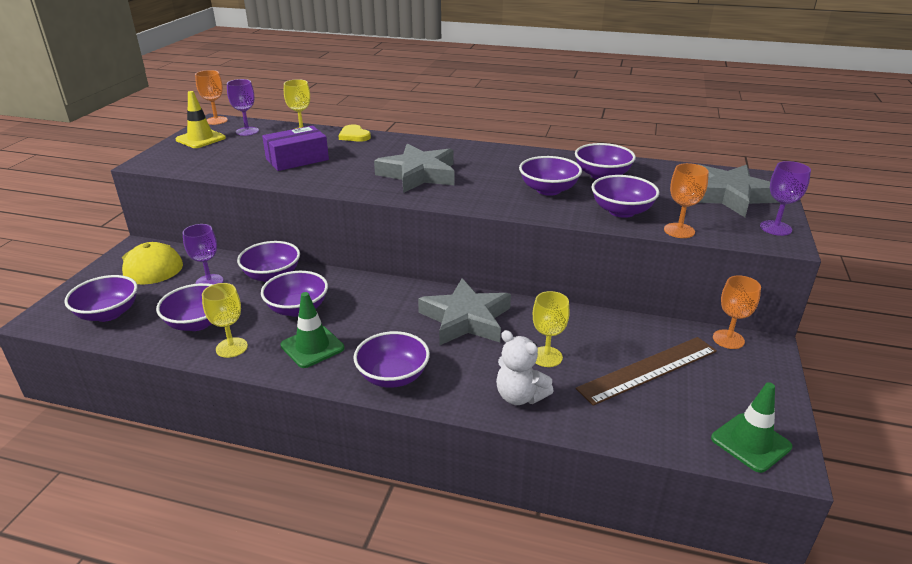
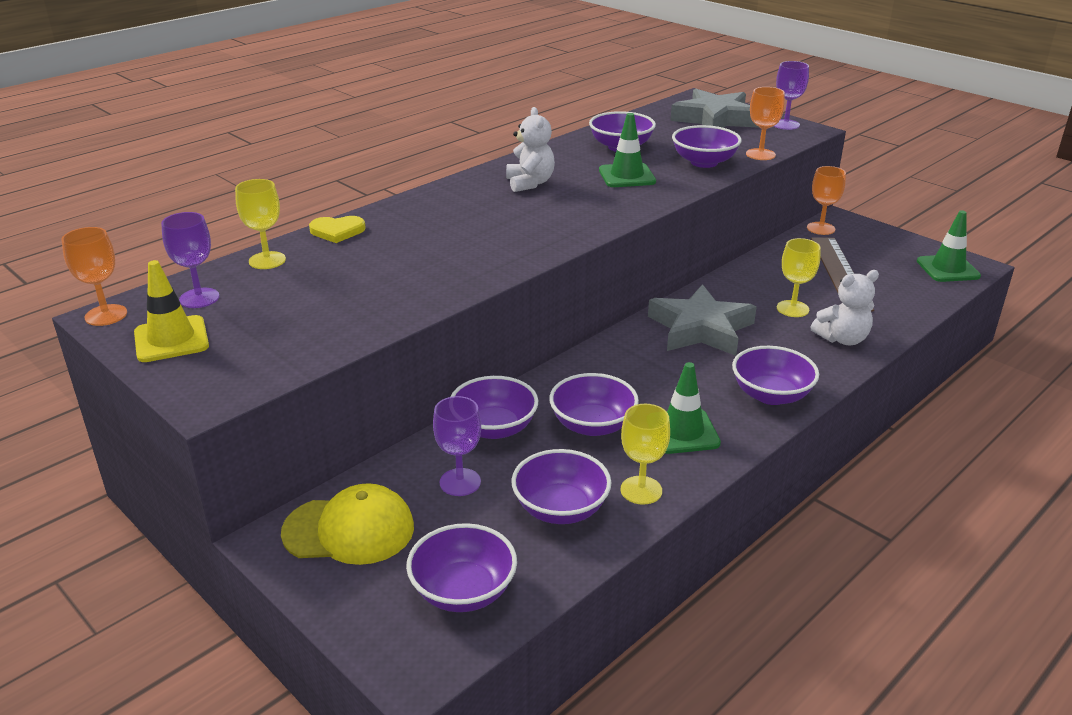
camera: 60 degrees left, 0 degrees up
purple box [262,126,329,171] -> none
grey star [374,144,455,193] -> none
purple bowl [519,156,582,196] -> green traffic cone [599,113,656,187]
none -> white teddy bear [506,107,555,192]

